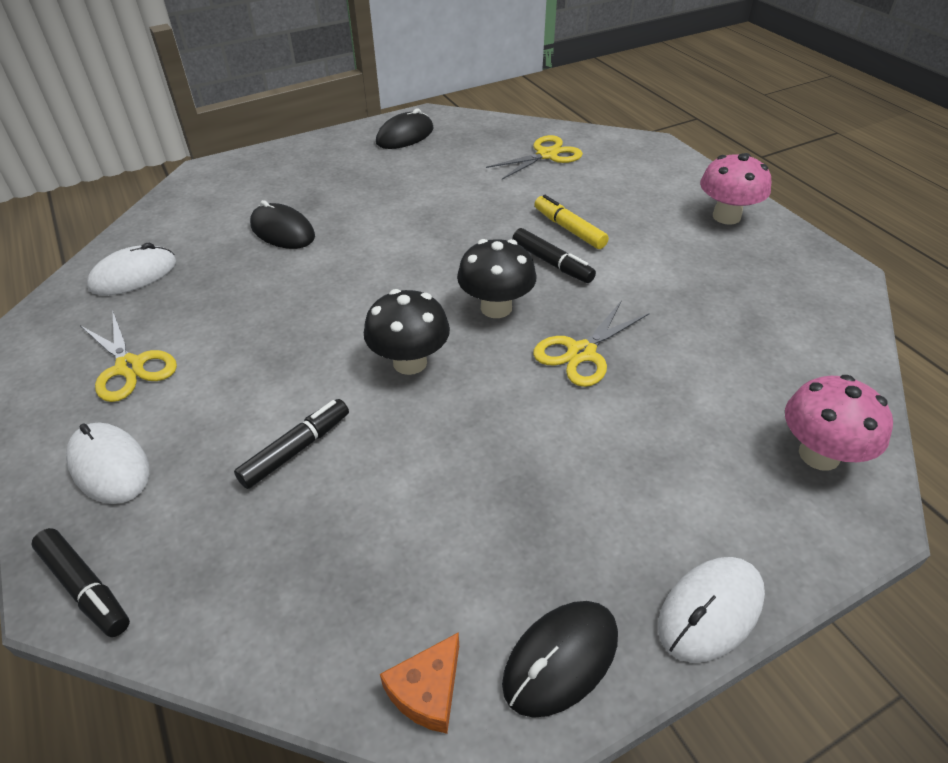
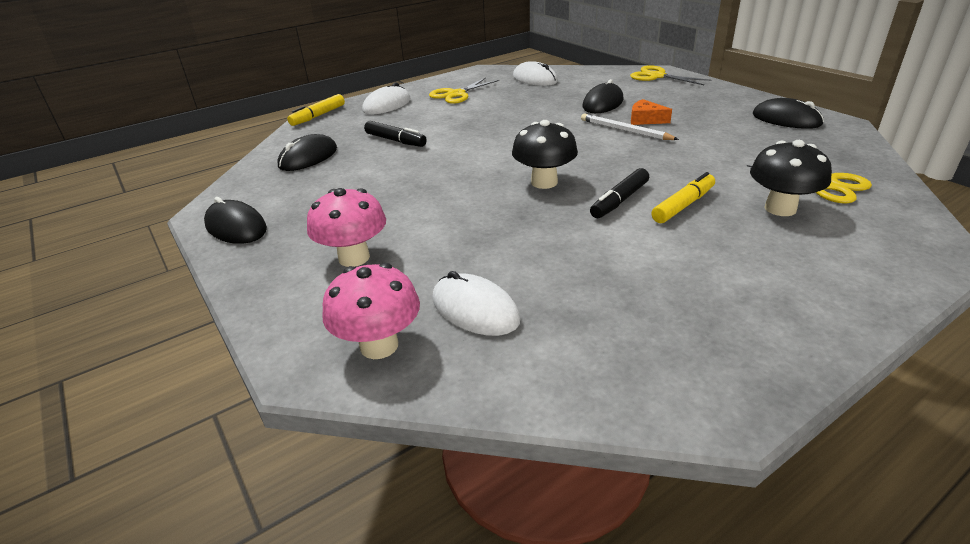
camera: 85 degrees right, 10 degrees down
black marker [31,528,130,637] -> yellow marker [287,94,345,126]
black mushroom [364,289,450,375] -> black mushroom moved to [750,140,832,216]
orange cheese [380,632,459,734] -> orange cheese moved to [631,99,672,125]
yellow scissors [533,300,650,387] -> yellow scissors moved to [630,65,711,85]
white mouse [658,557,765,663] -> white mouse moved to [432,271,520,336]
pink mushroom [700,153,771,225] -> pink mushroom moved to [307,188,386,267]
none -> black mouse [277,134,337,171]
none -> white pencil [581,113,679,140]

